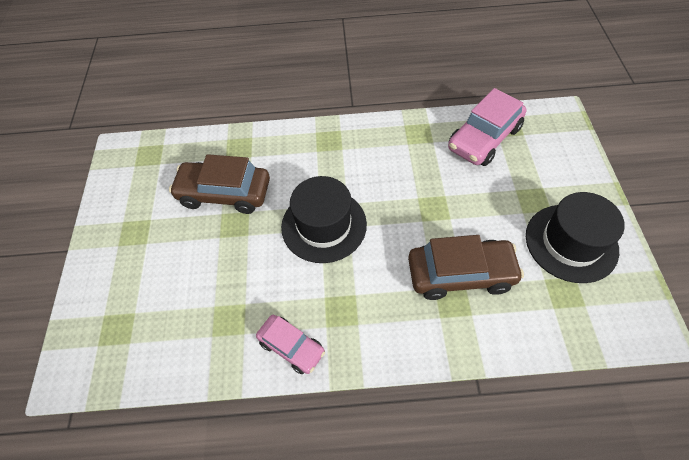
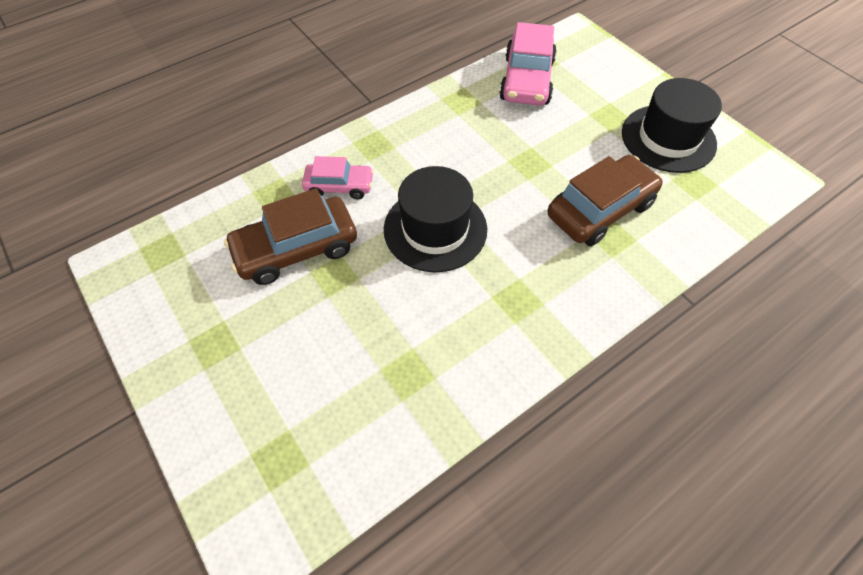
camera: 35 degrees left, 0 degrees up
pink car [256,315,325,374] -> pink car moved to [302,156,374,200]

